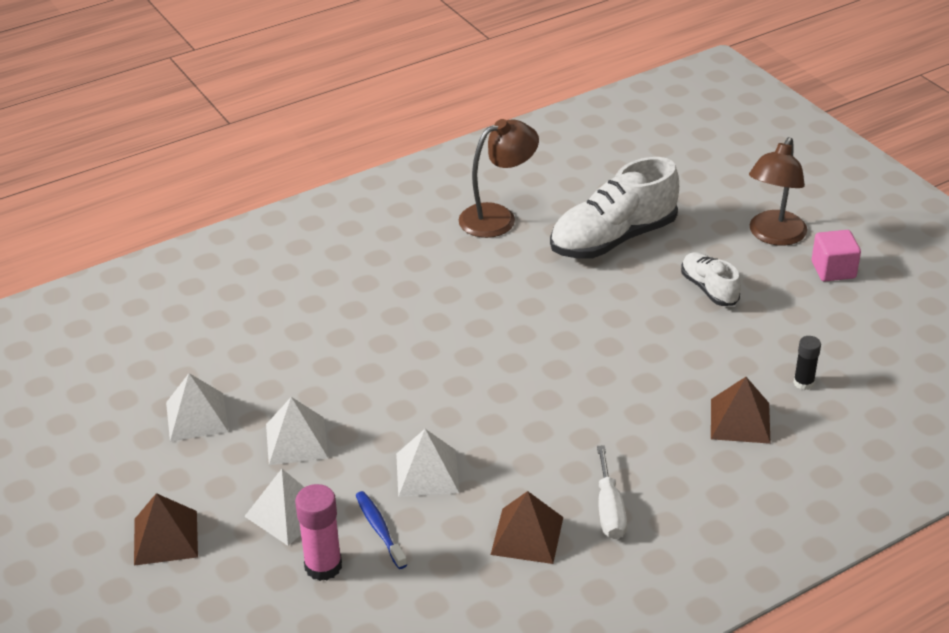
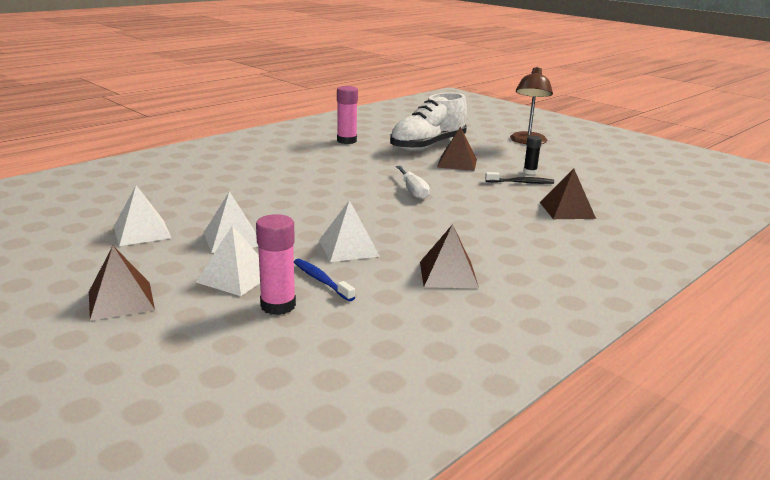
camera: 15 degrees left, 15 degrees down
brown lamp [459,119,539,238] -> pink glue stick [337,86,358,144]
white screwdriver [597,445,627,539] -> white screwdriver moved to [396,166,430,200]
white shoe [681,252,741,306] -> none
black glue stick [793,336,821,390] -> black glue stick moved to [523,135,542,175]
pink cube [812,230,861,281] -> none
none -> brown pyramid [437,127,477,171]
none -> black toothbrush [485,172,554,184]

